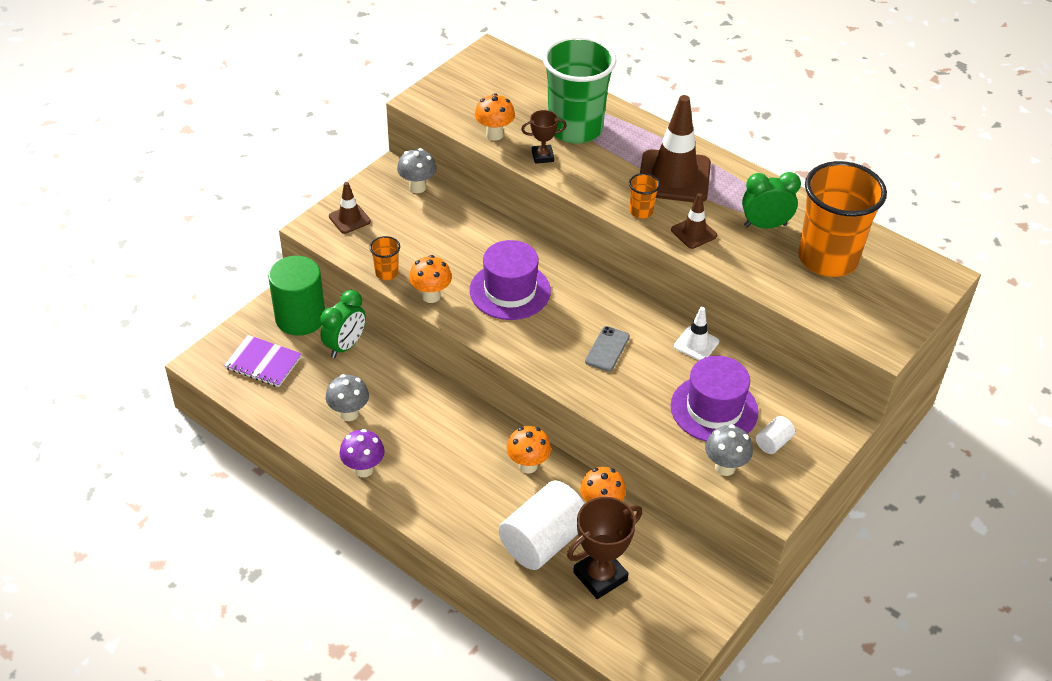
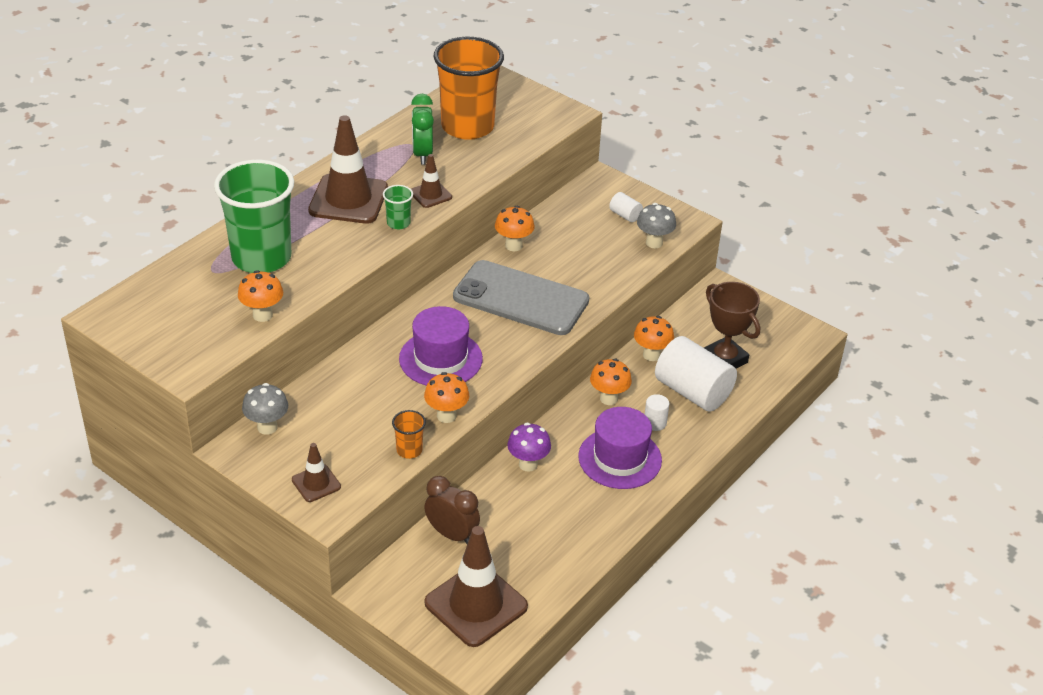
camera: 90 degrees left, 5 degrees down
purple notebook [224,335,302,387] -> brown traffic cone [424,526,528,647]
green cylinder [268,256,325,336] -> none
green clock [321,290,366,358] -> brown clock [424,476,480,544]
grey mushroom [326,374,369,421] -> none
purple mushroom [339,429,385,477] -> purple mushroom moved to [507,423,551,472]
brown trophy [521,110,567,164] -> none
grey phone [585,326,630,372] -> grey phone [453,260,589,335], size x2.42
orange cup [629,173,660,219] -> green cup [383,185,413,229]
purple hat [671,356,759,441] -> purple hat moved to [578,407,662,489]
white traffic cone [674,307,719,360] -> orange mushroom [495,206,534,251]
none -> white cylinder [645,394,669,431]

